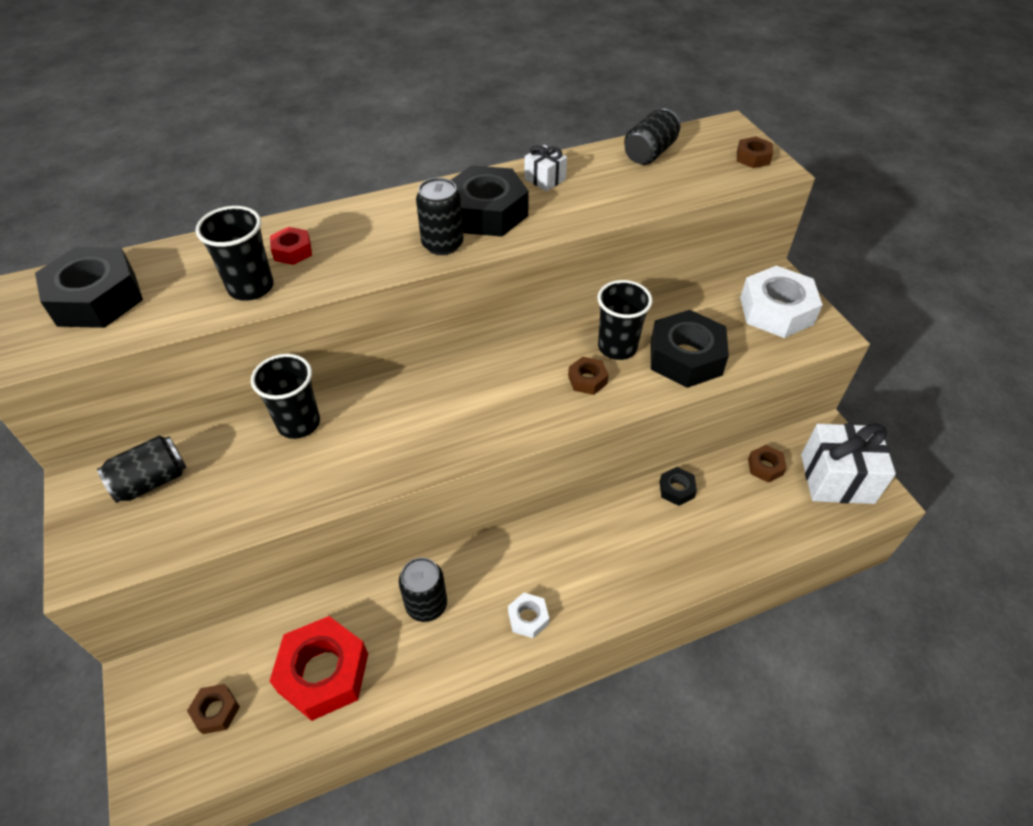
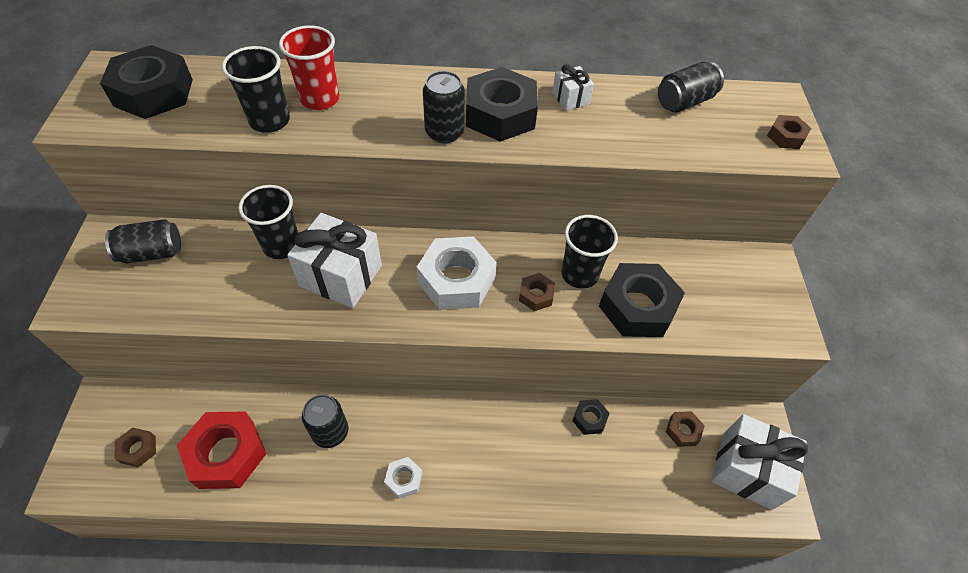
camera: 20 degrees right, 5 degrees up
red nut [270,227,312,265] -> red cup [279,25,339,110]
white nut [740,266,823,338] -> white nut moved to [417,237,497,310]
none -> white gift [287,213,382,308]

